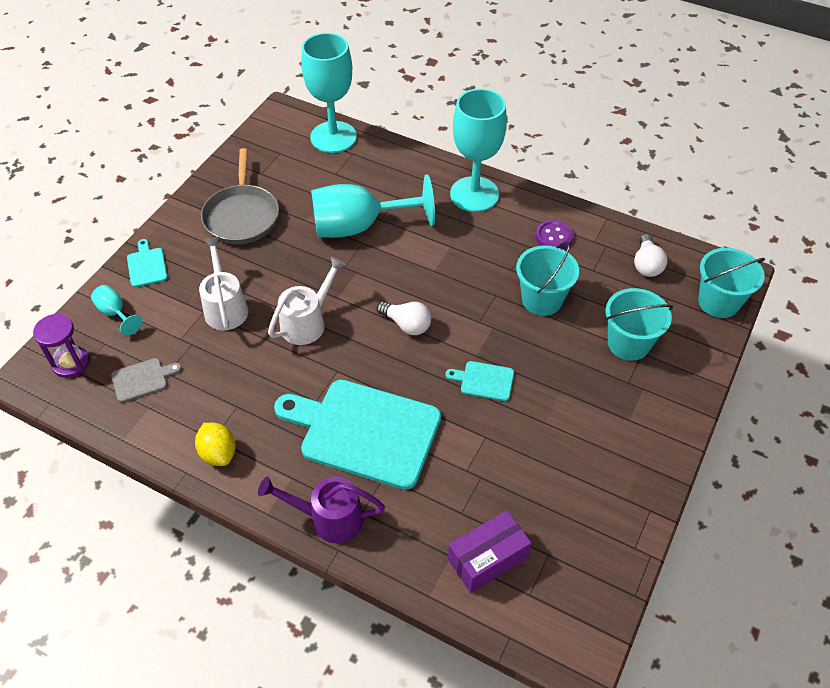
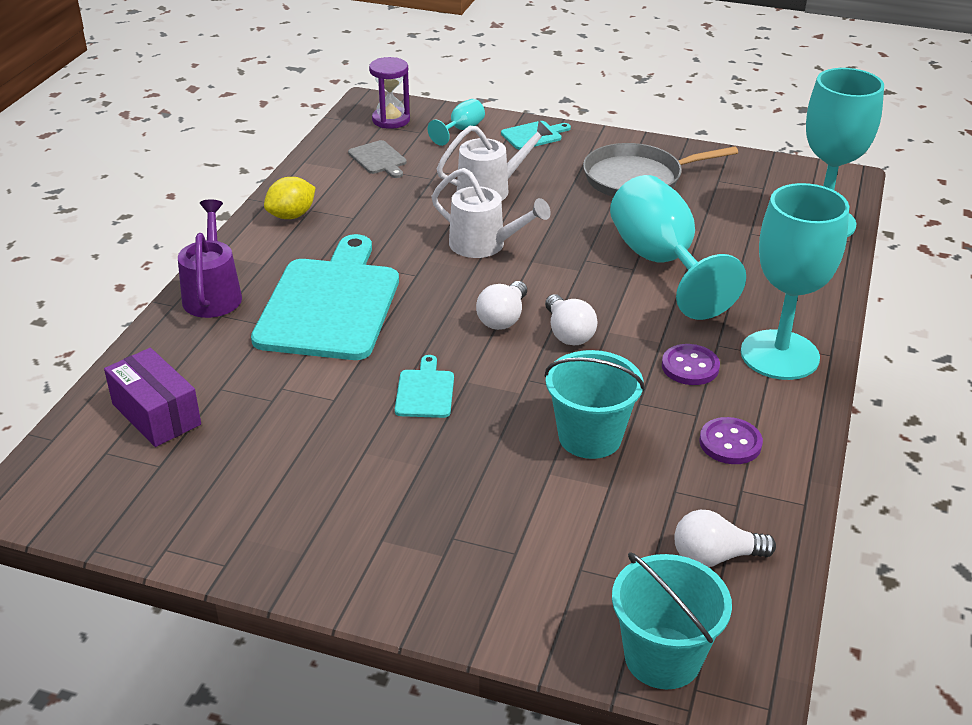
camera: 80 degrees right, 15 degrees down
turquoise bucket [605,288,673,361] -> none
none -> white light bulb [545,294,597,345]
none -> purple button [662,344,720,385]

